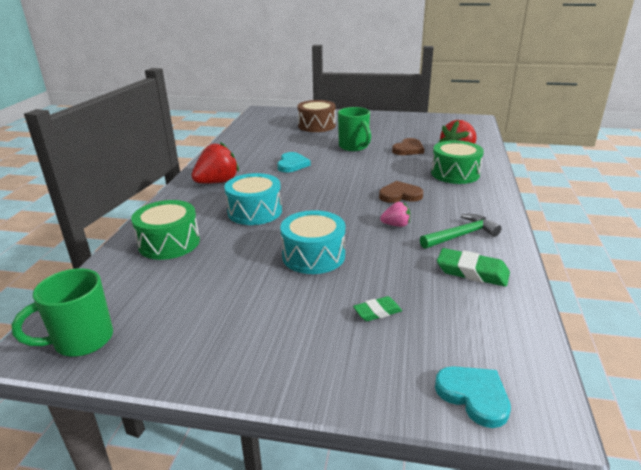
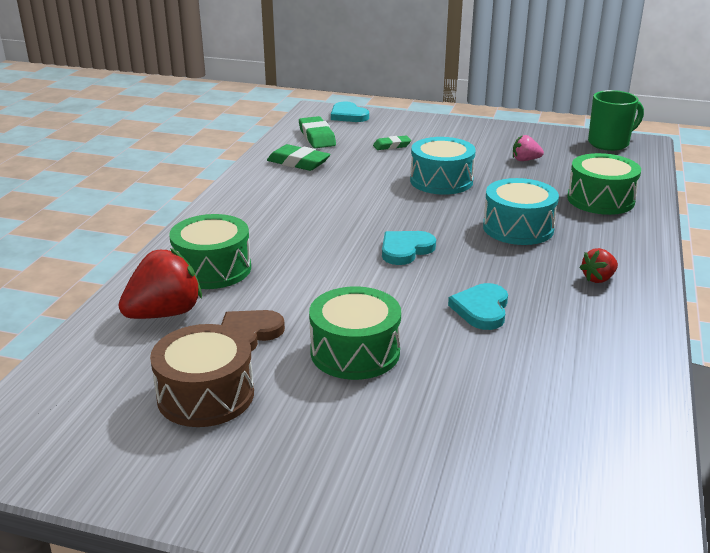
camera: 175 degrees left, 0 degrees up
red strawberry [191,142,239,184] -> red strawberry [580,248,618,283], size x0.53
brown drum [297,100,336,132] -> brown drum moved to [150,324,254,427]
green mug [338,107,371,151] -> green drum [309,287,401,380]
brown heart [379,181,423,203] -> none
pink strawberry [380,202,410,227] -> pink strawberry moved to [513,135,544,161]
green hammer [420,214,502,249] -> none
none -> green eraser [299,116,336,148]
none -> turquoise heart [382,231,436,265]

